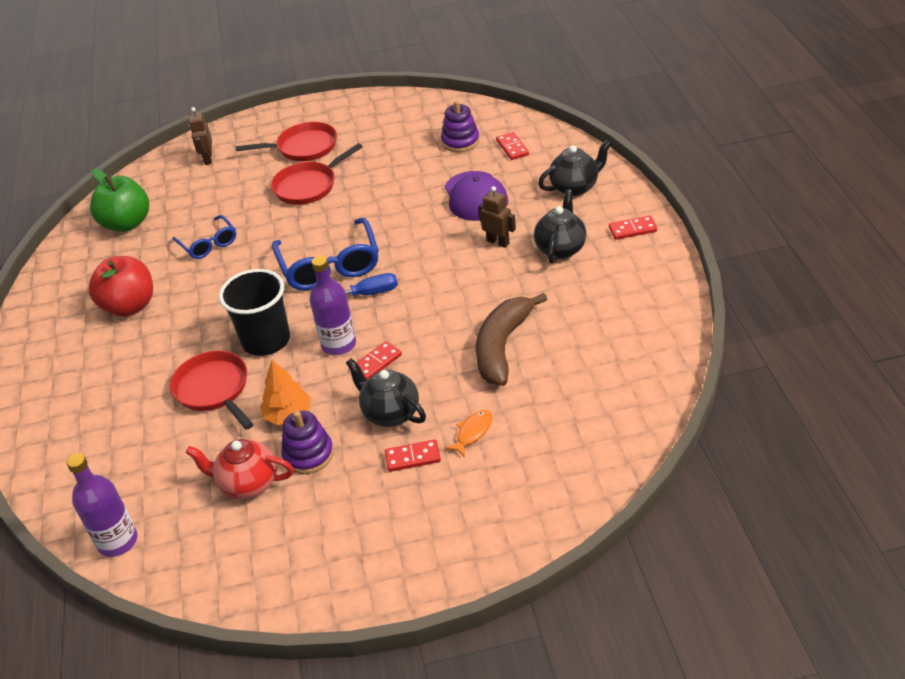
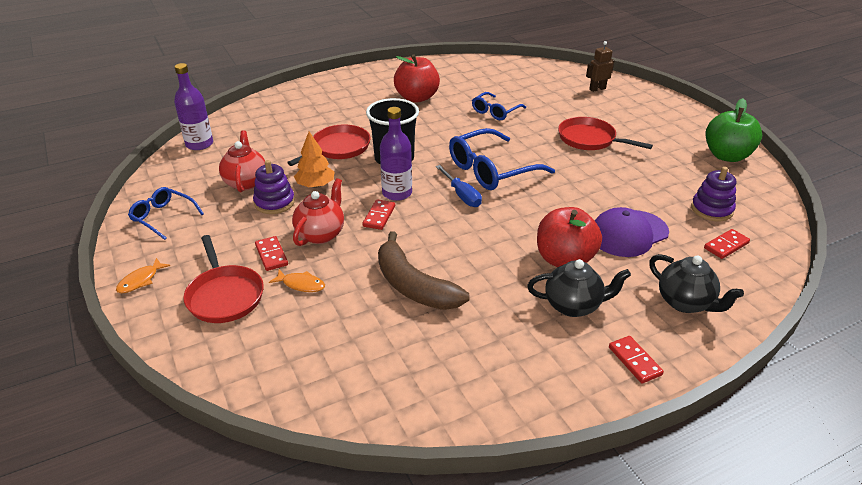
camera: 70 degrees right, 5 degrees down
green apple [90,169,149,232] -> green apple moved to [705,98,762,162]
red pan [236,122,337,161] -> red pan moved to [183,235,264,323]
black teapot [346,358,426,427] -> red teapot [292,178,344,246]
red domino [356,341,402,380] -> red domino turned 75 degrees clockwise [362,199,395,230]
brown banana [476,293,547,386] -> brown banana turned 135 degrees counterclockwise [378,231,469,310]
brown robot [478,186,516,248] -> red apple [537,207,602,267]
none -> orange fish [116,258,170,293]
none -> blue glasses [128,187,204,240]

